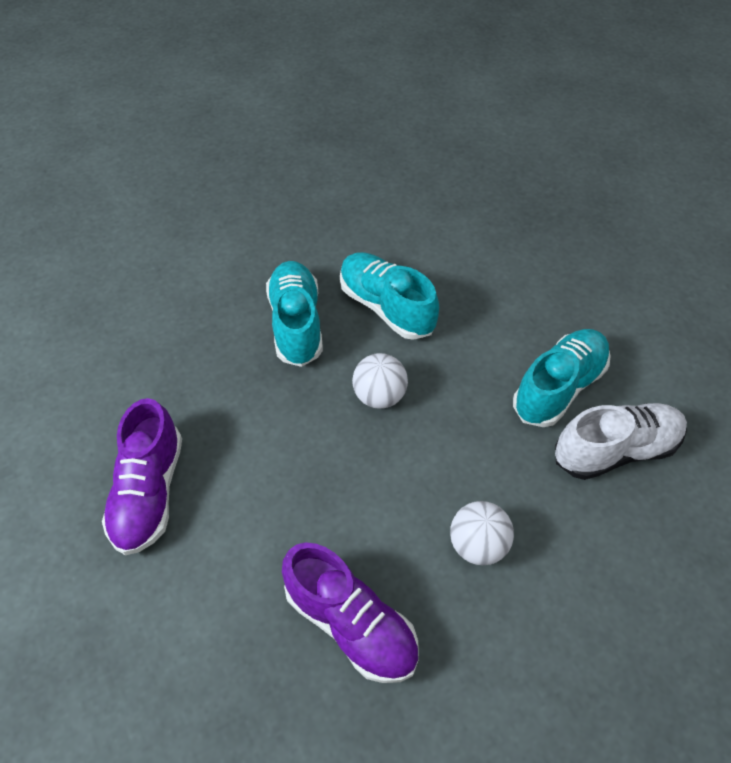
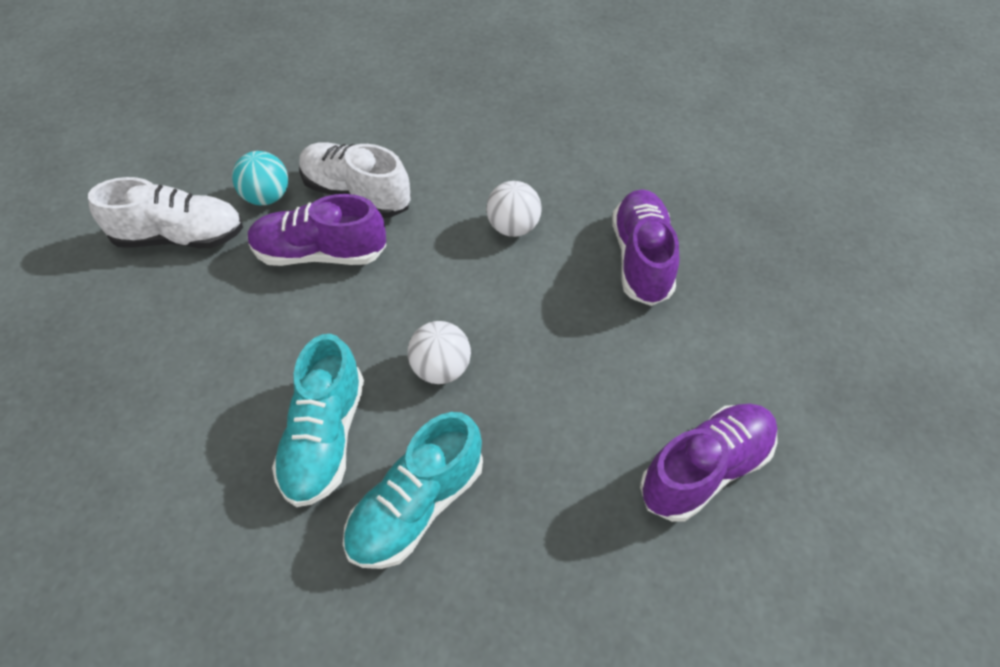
camera: 130 degrees left, 0 degrees up
turquoise shoe [513,329,611,427] -> purple shoe [247,194,387,266]
none -> white shoe [88,177,243,248]
none -> turquoise ball [232,151,288,205]

